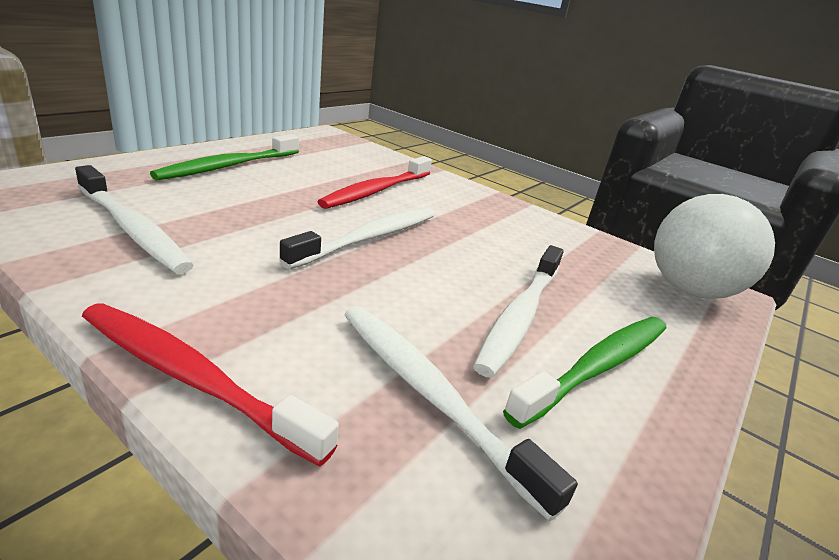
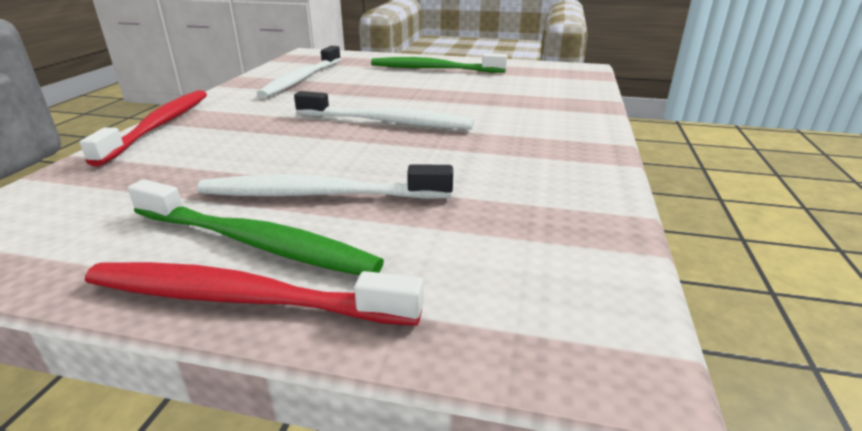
camera: 70 degrees right, 0 degrees up
red toothbrush [317,156,432,209] -> red toothbrush moved to [85,262,424,326]
white toothbrush [345,306,578,521] -> none
white ball [654,194,775,299] -> none

